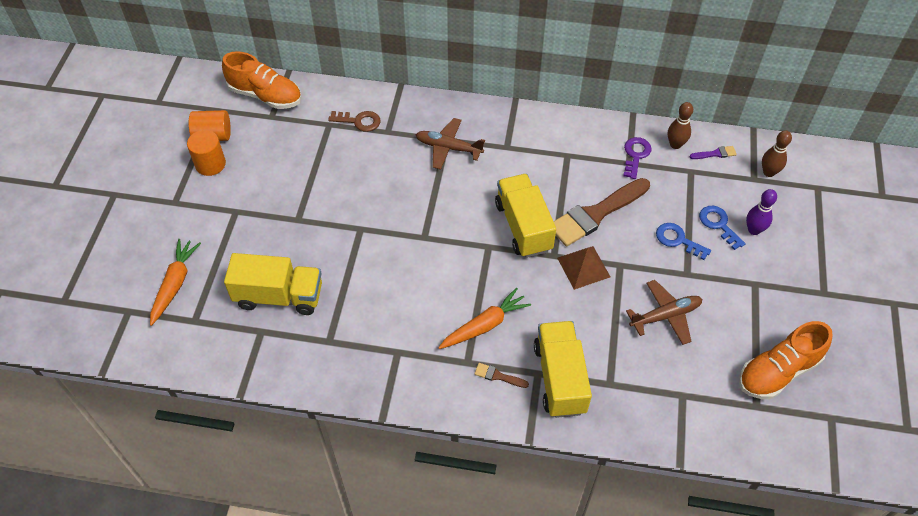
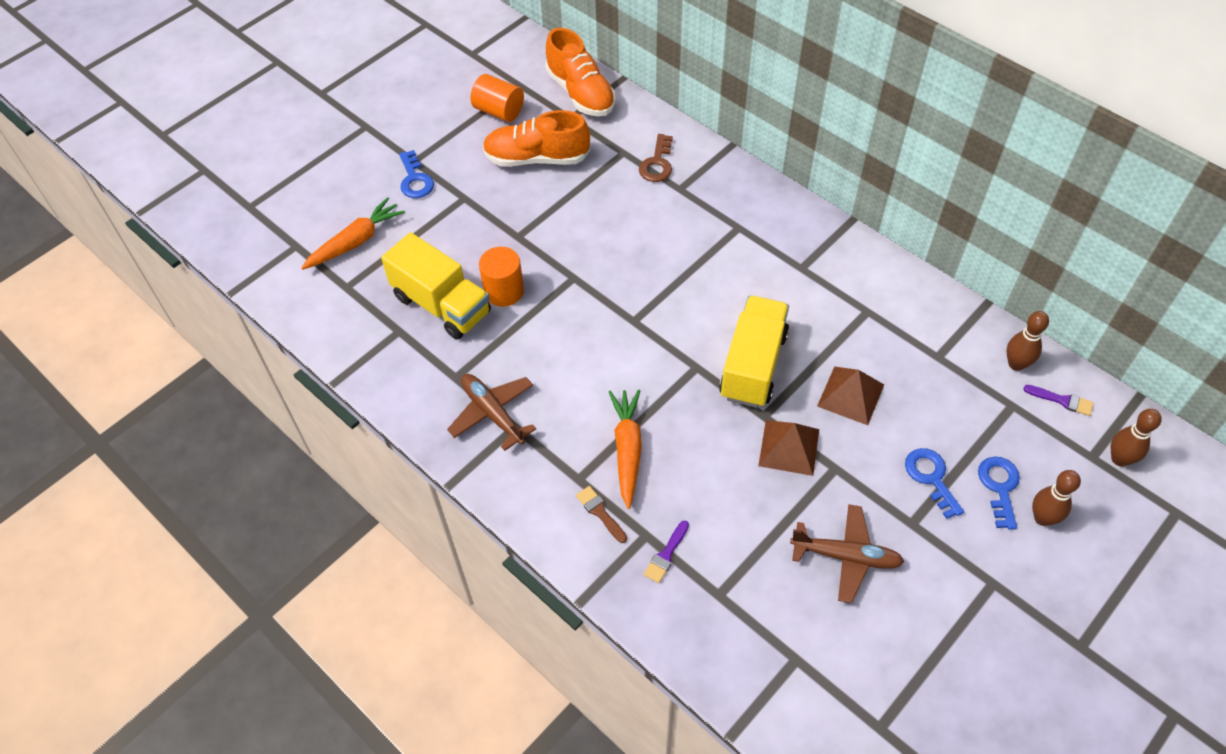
camera: 35 degrees right, 0 degrees up
orange cylinder [187,130,226,176] -> orange cylinder moved to [479,247,524,307]
brown key [328,111,380,132] -> brown key turned 60 degrees clockwise [639,134,673,182]
brown plane [416,118,485,170] -> brown plane moved to [447,374,536,451]
orange carrot [438,288,531,349] -> orange carrot turned 90 degrees counterclockwise [609,390,642,509]
yellow truck [534,321,592,418] -> purple brush [644,521,689,583]
brown brush [553,178,650,246] -> brown pyramid [817,367,884,425]
purple key [623,137,652,179] -> none
orange shoe [739,321,833,399] -> orange shoe moved to [483,110,590,167]
purple bowling pin [746,189,777,235] -> brown bowling pin [1032,470,1081,526]
none -> blue key [399,150,434,198]

